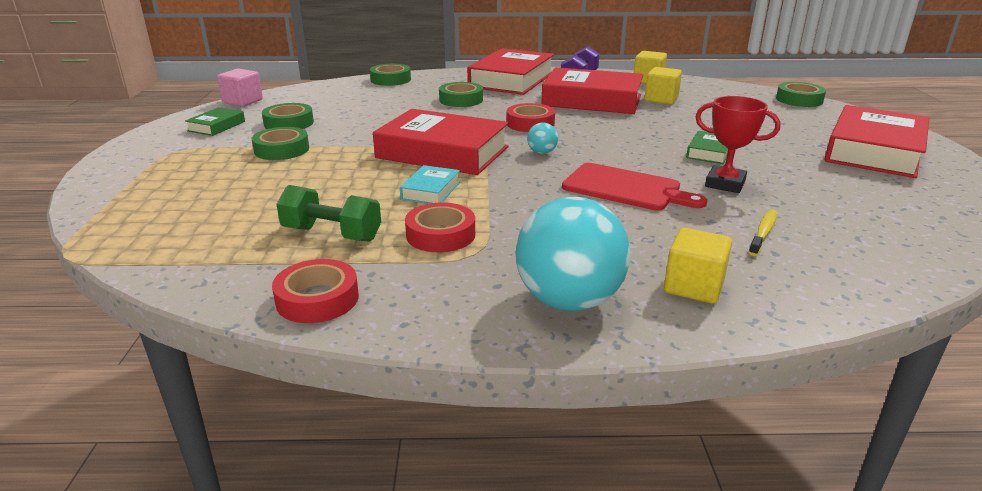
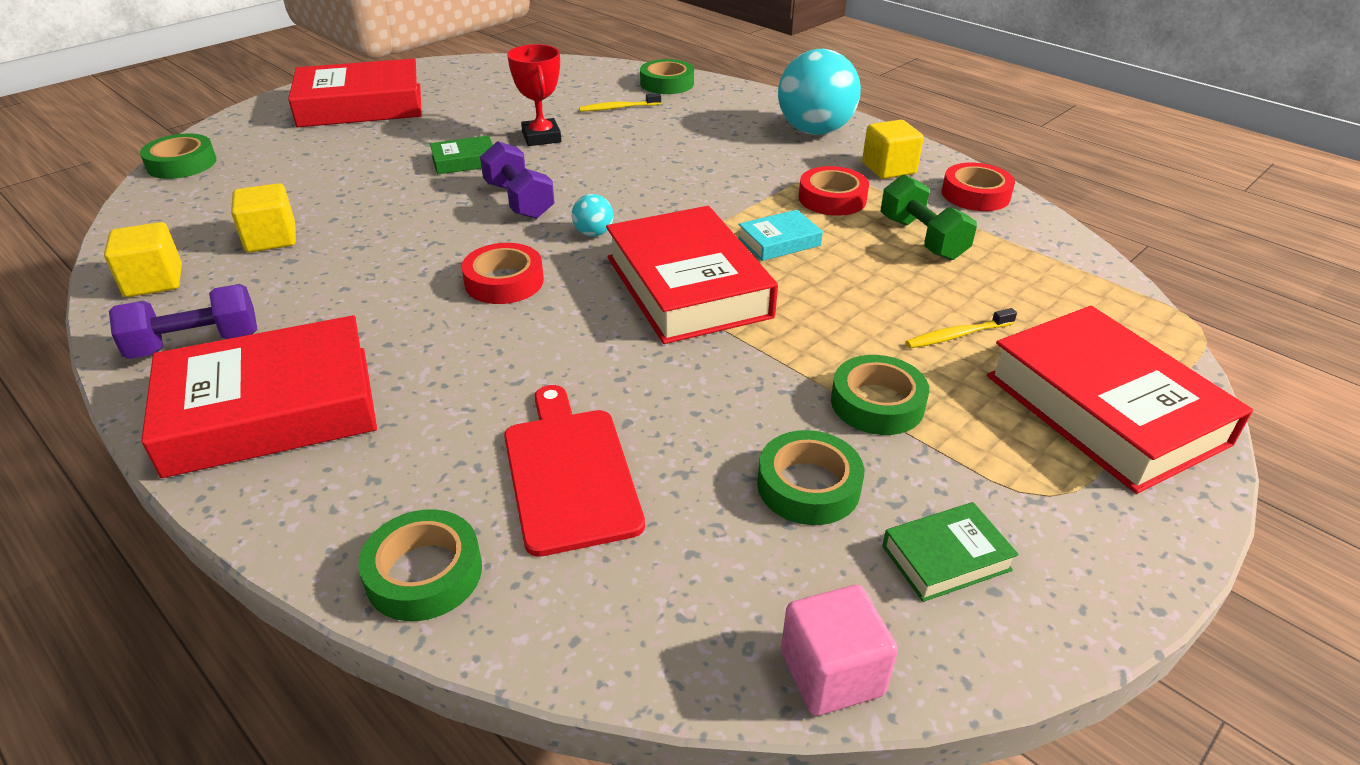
camera: 135 degrees left, 10 degrees up
green tape [439,82,483,107] -> green tape moved to [640,59,694,94]
red book [541,67,643,114] -> red book moved to [987,306,1253,494]
red cutting board [562,163,707,211] -> red cutting board moved to [504,385,645,557]
yellow cube [664,228,732,304] -> yellow cube moved to [862,120,924,179]
none -> purple dumbbell [480,141,555,219]
none -> yellow toothbrush [905,308,1017,348]

